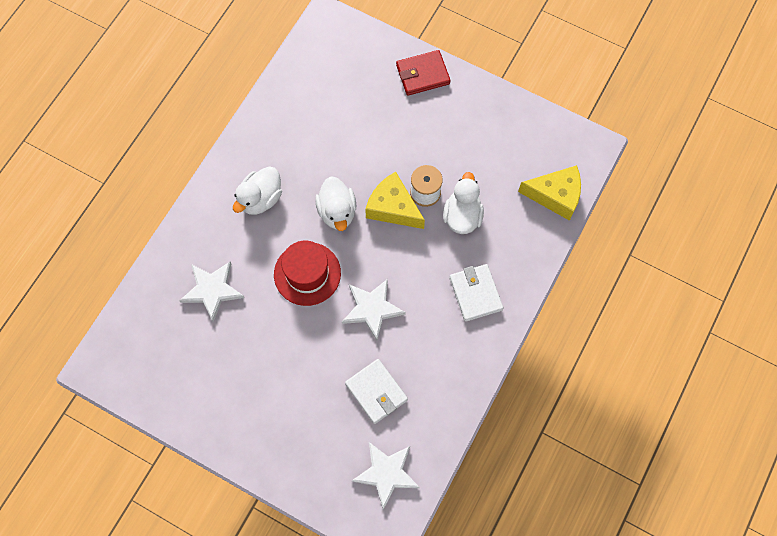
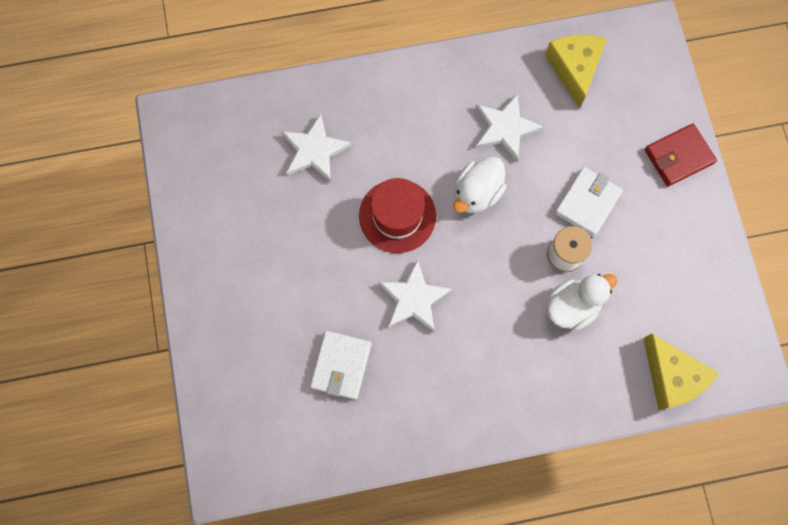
camera: 50 degrees right, 5 degrees up
white duck [233,167,282,215] -> none
white star [352,442,420,510] -> white star moved to [475,93,544,162]
yellow cheese [365,172,425,229] -> yellow cheese moved to [545,35,607,109]
red wallet [396,50,451,96] -> red wallet turned 60 degrees counterclockwise [645,124,717,187]
white wallet [449,264,503,322] -> white wallet moved to [555,167,623,237]

